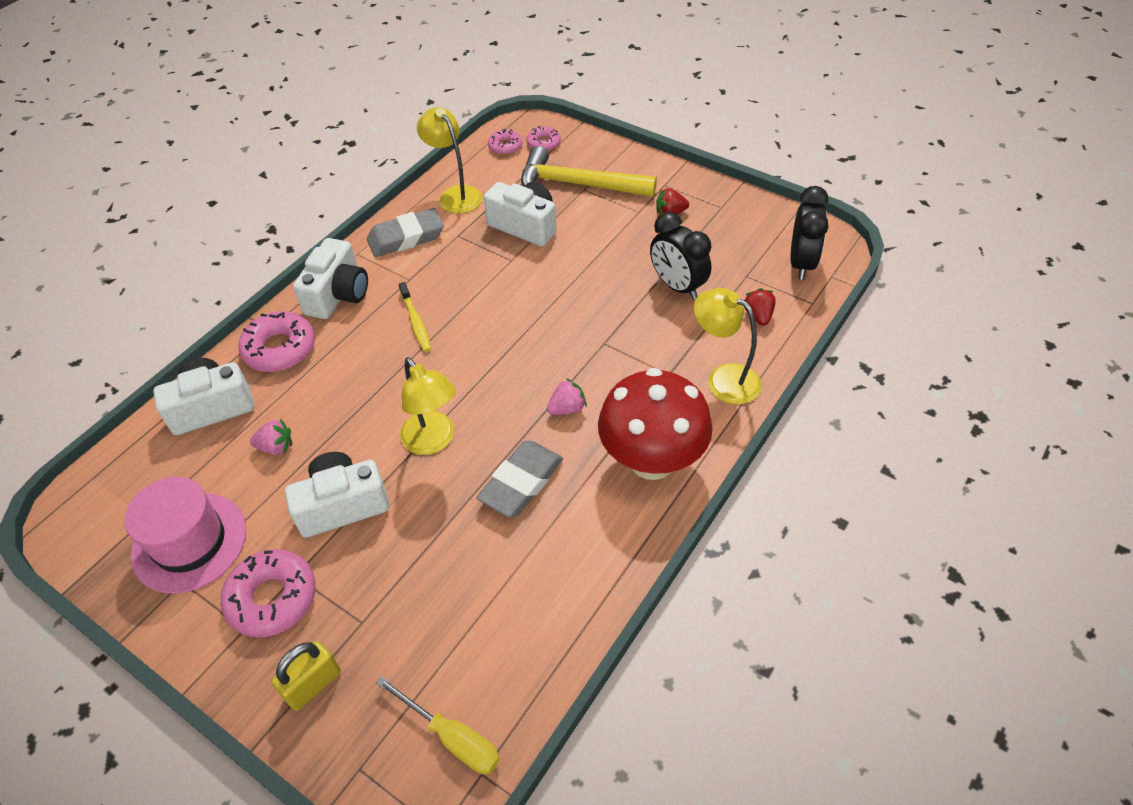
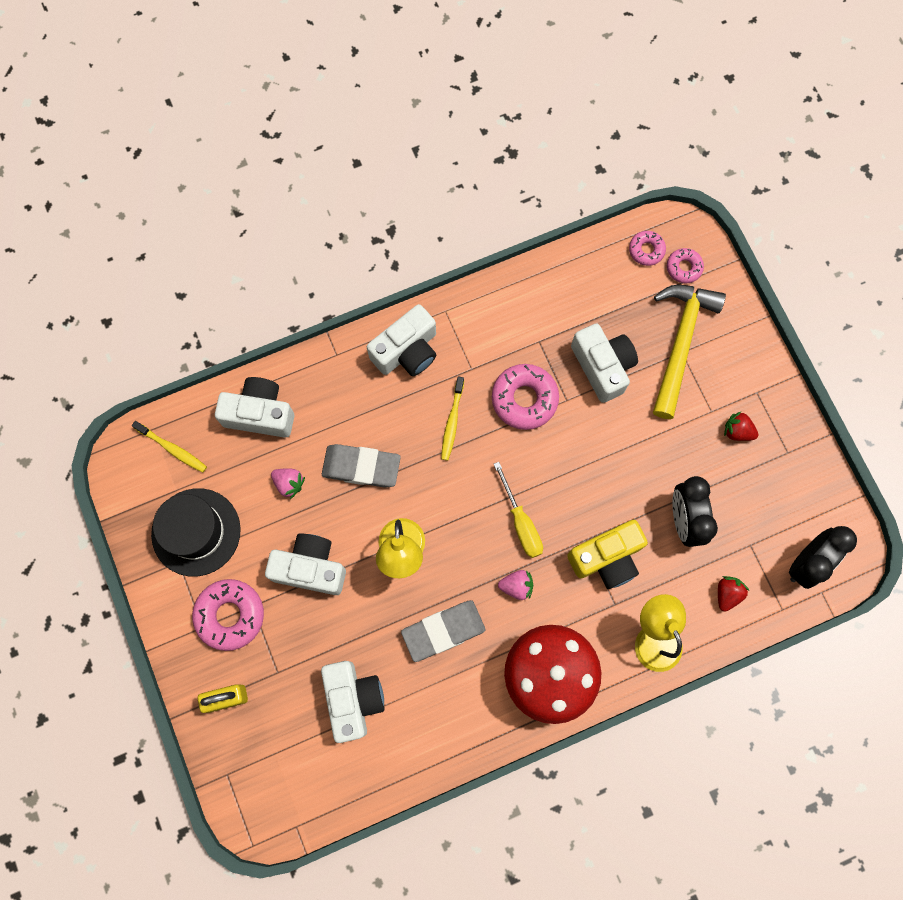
camera: 30 degrees right, 25 degrees up
pink hat [125,477,246,593] -> black hat [151,488,241,576]
pink donut [238,311,315,372] -> pink donut moved to [492,364,559,430]
grey eraser [367,208,444,257] -> grey eraser moved to [322,444,401,488]
yellow screwdriver [376,676,500,774] -> yellow screwdriver moved to [494,462,543,558]
yellow lamp [417,107,483,214] -> none
yellow hammer [521,146,657,197] -> yellow hammer turned 60 degrees clockwise [653,285,726,419]
none -> yellow toothbrush [132,421,207,473]
none -> white camera [321,661,385,743]
none -> yellow camera [567,520,648,589]

